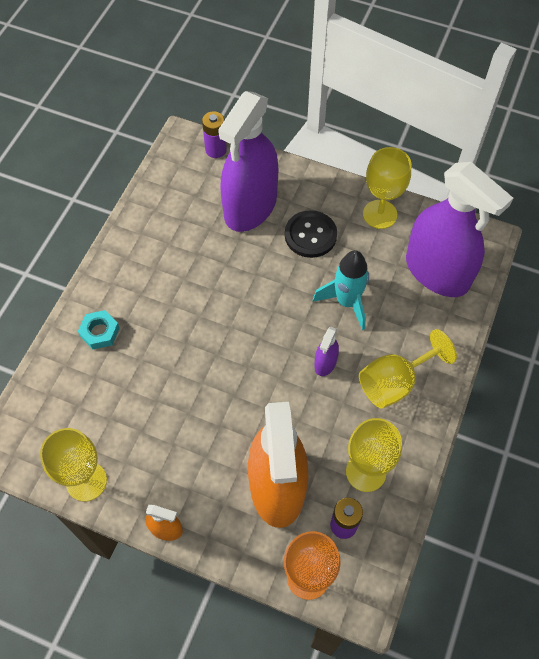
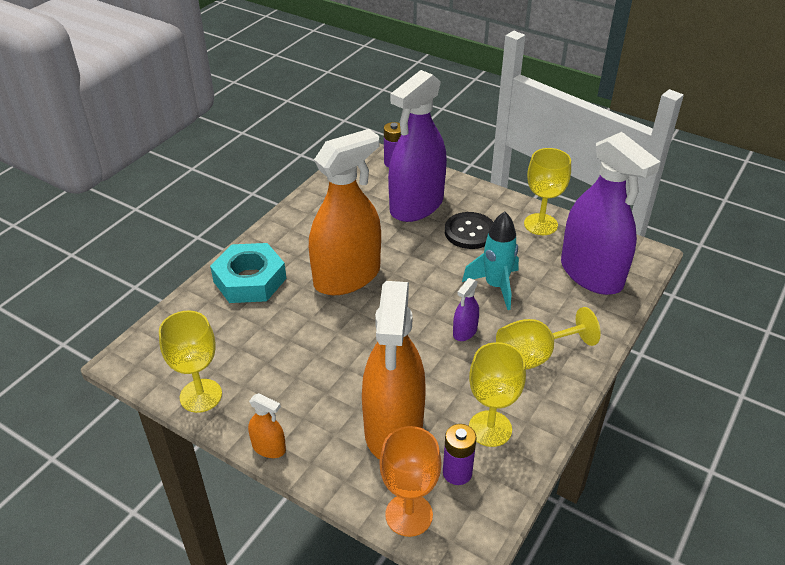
camera: 10 degrees right, 20 degrees down
turquoise nut [78,310,120,350] -> turquoise nut [210,243,286,303], size x1.87
none -> orange spray bottle [309,129,381,295]

